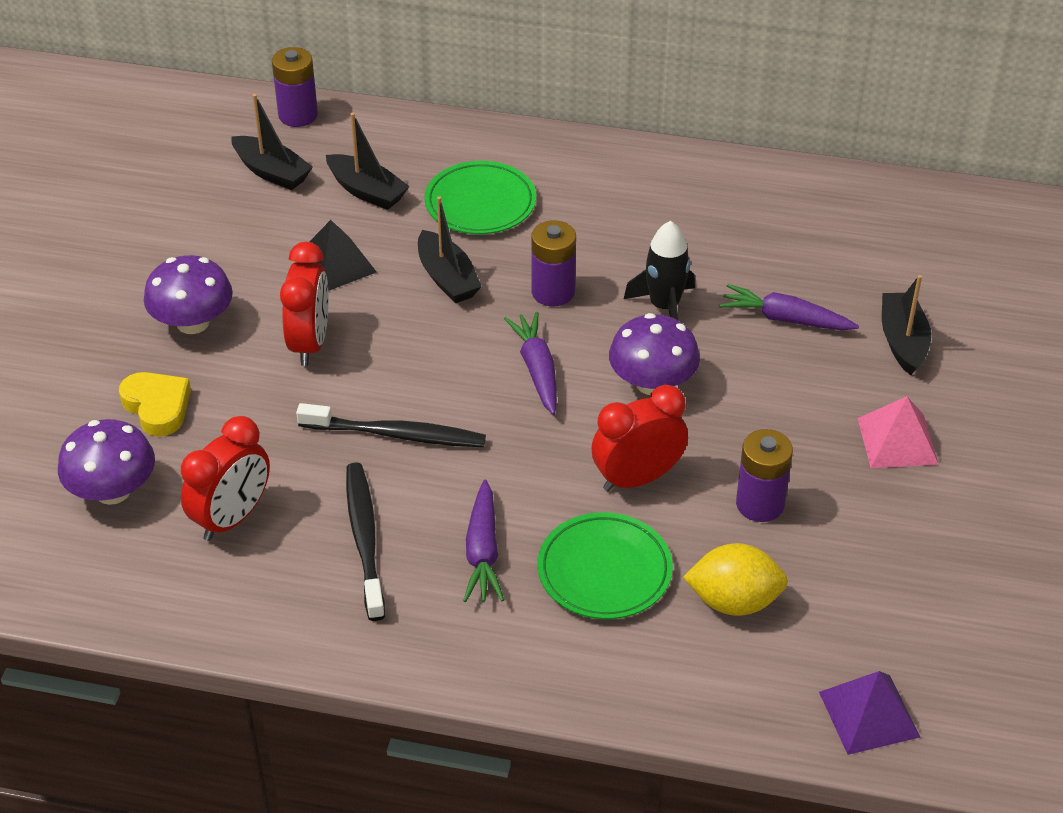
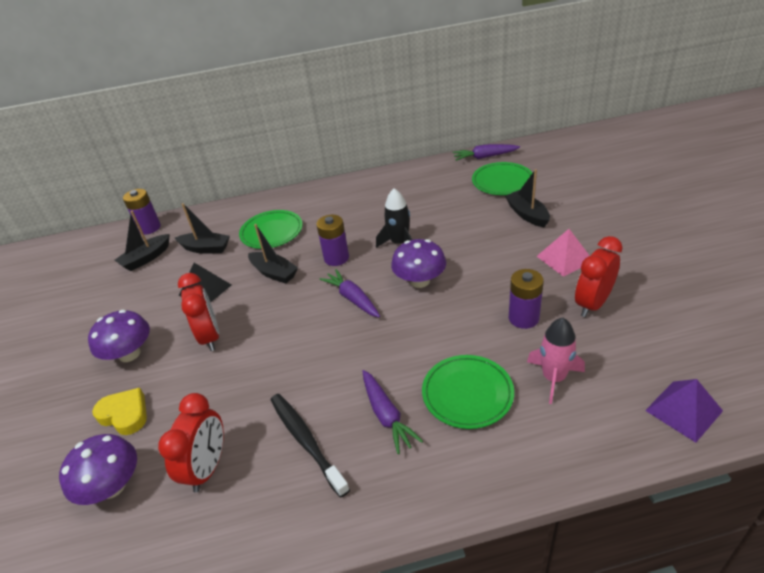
camera: 20 degrees left, 5 degrees down
black boat [231,94,313,190] -> black boat turned 120 degrees clockwise [115,211,170,271]
black toothbrush [296,403,486,447] -> none
red clock [591,385,688,491] -> red clock moved to [575,236,623,317]
yellow lemon [683,543,788,616] -> pink rocket [527,318,585,404]
purple carrot [719,284,859,331] -> purple carrot moved to [452,144,520,161]
none -> green plate [472,162,532,195]

